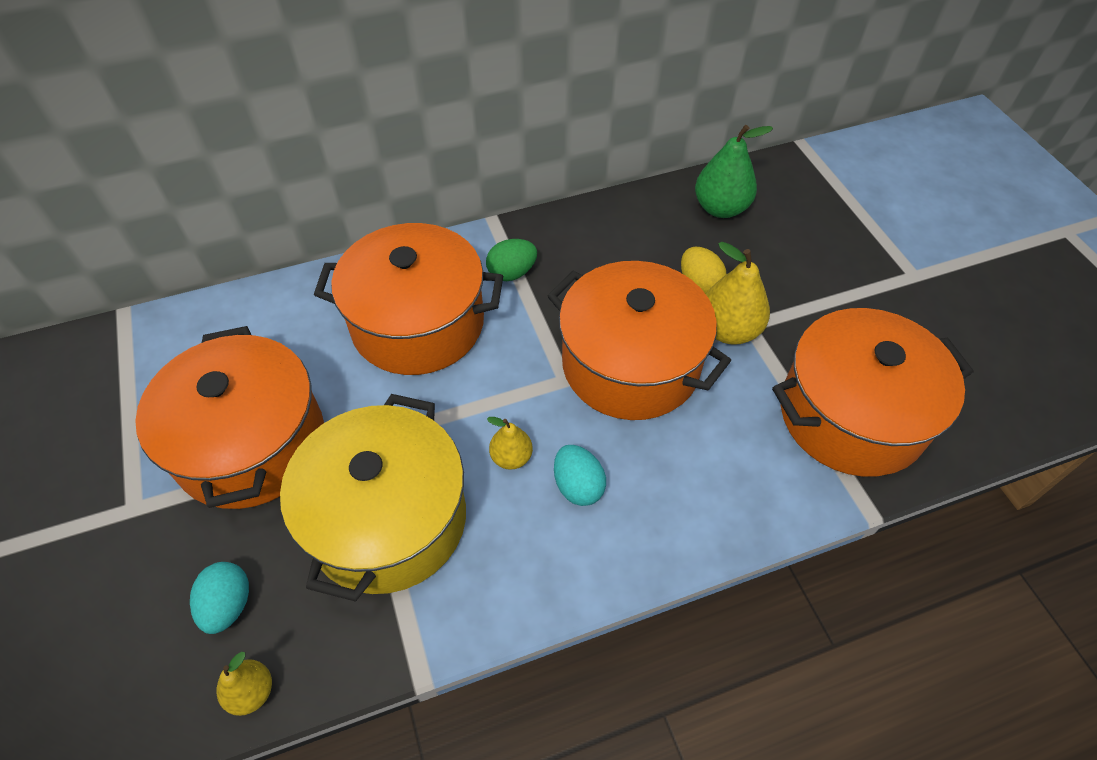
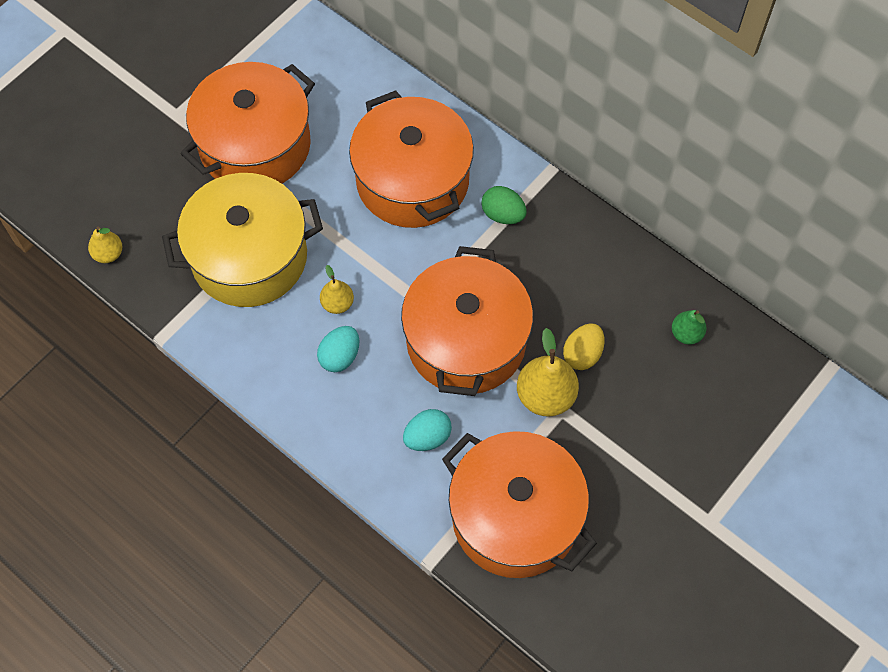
camera: 60 degrees right, 10 degrees up
turquoise egg [190,562,249,634] -> turquoise egg moved to [403,409,452,451]
green pear [695,125,773,218] -> green pear [672,310,706,345], size x0.57

